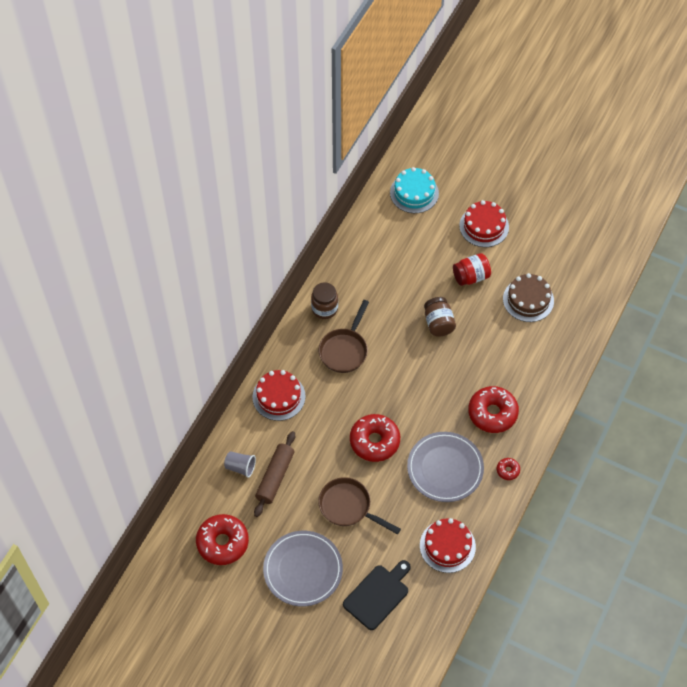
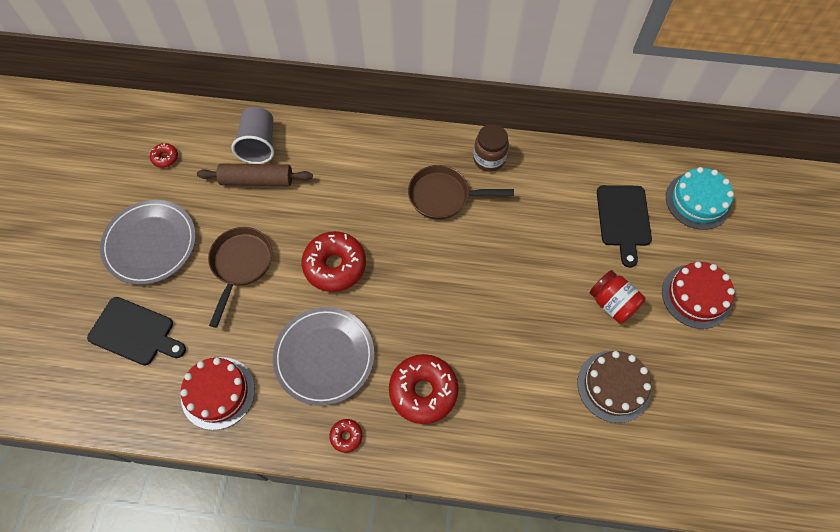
camera: 70 degrees right, 5 degrees up
red donut [196,514,249,565] -> red donut [150,143,178,168], size x0.46
grey cup [224,451,256,478] -> grey cup [232,107,274,164], size x1.52
red cake [252,370,306,421] -> none
brown jar [424,297,456,337] -> none
none -> black cutting board [597,185,652,268]

